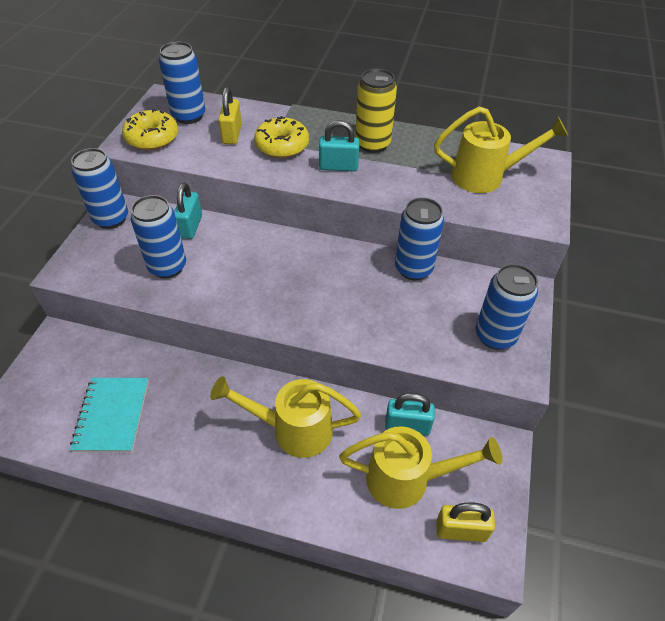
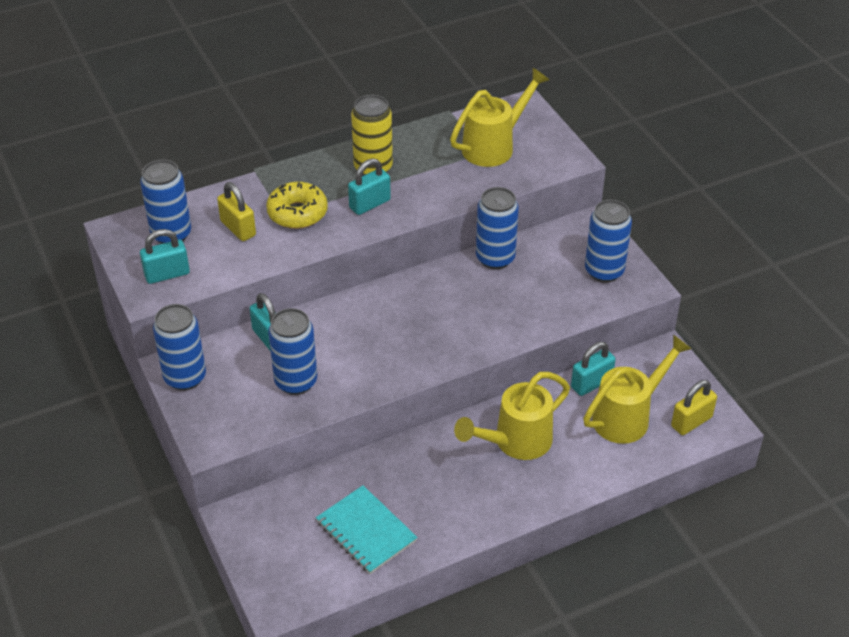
camera: 40 degrees left, 5 degrees down
yellow donut [122,109,178,150] -> turquoise padlock [140,229,190,284]

